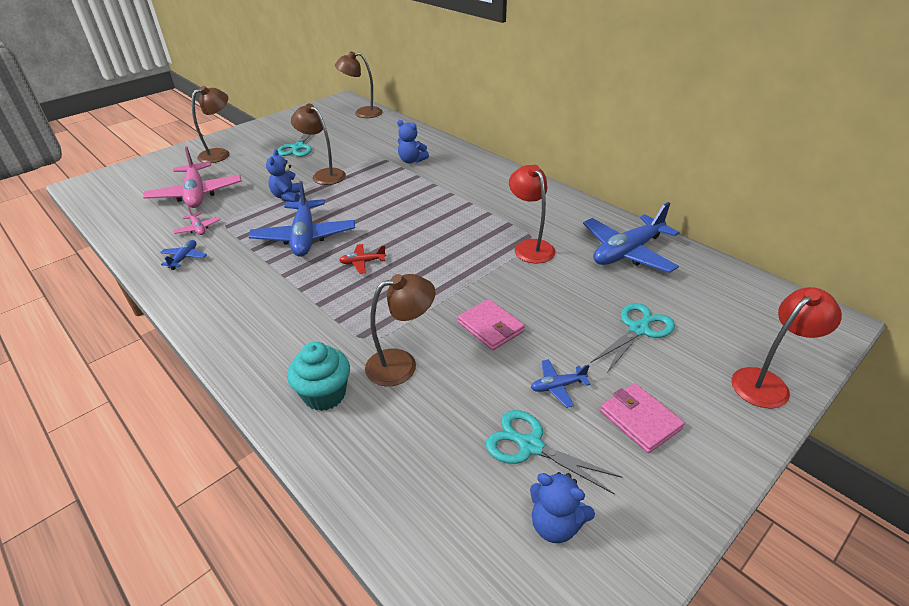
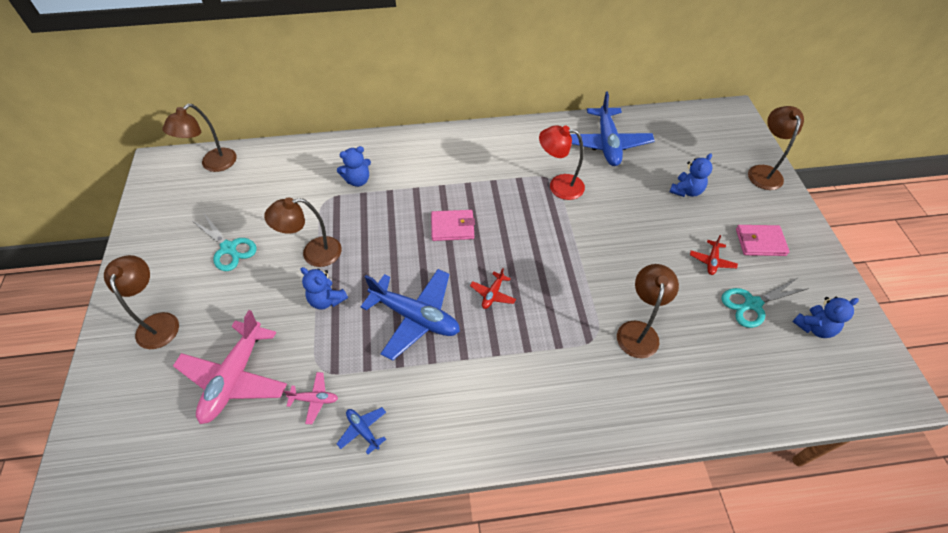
camera: 55 degrees left, 15 degrees up
pink plane [143,146,242,208] -> pink plane turned 90 degrees clockwise [173,310,287,424]
turquoise cupcake [287,342,350,411] -> none
pink wallet [458,299,525,350] -> pink wallet moved to [431,210,475,241]
blue plane [531,359,591,408] -> red plane [690,235,738,275]
turquoise scissors [591,303,675,373] -> blue teddy bear [670,153,712,197]
red lamp [732,287,842,409] -> brown lamp [748,106,804,190]

